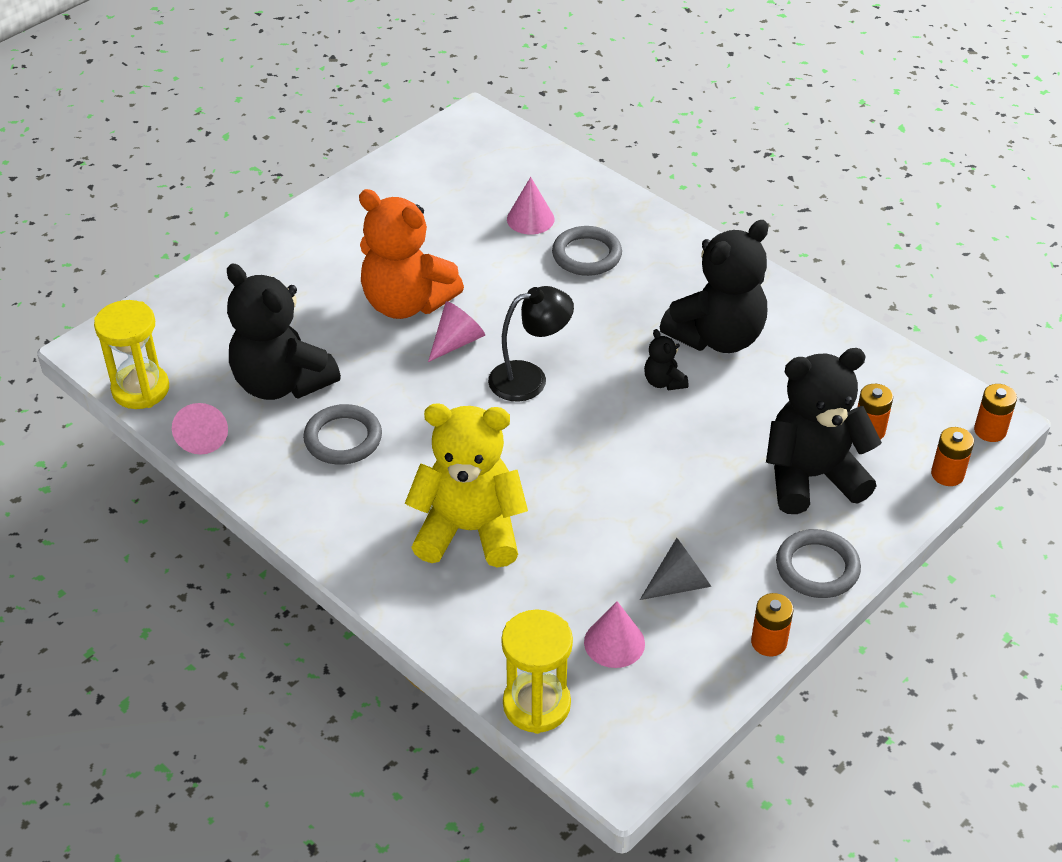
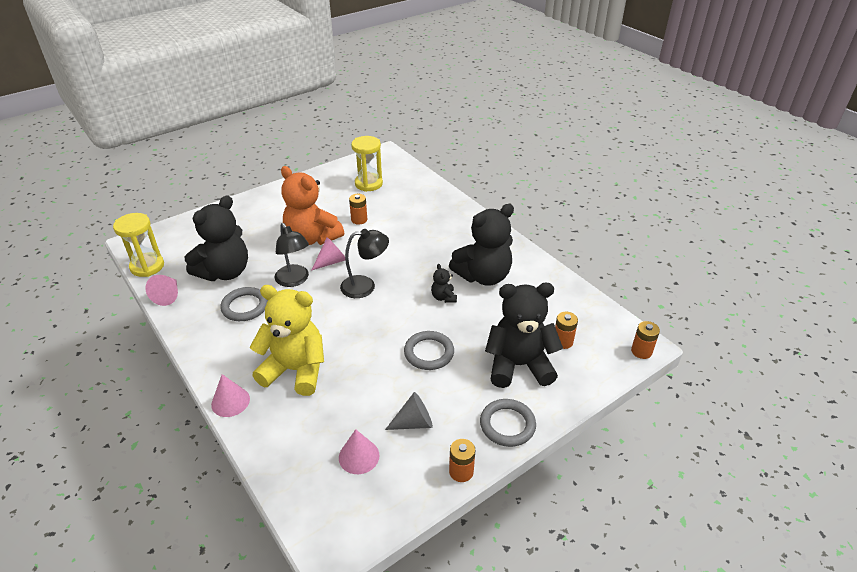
camera: 10 degrees right, 5 degrees down
black teddy bear [227,264,341,400] -> black teddy bear turned 105 degrees counterclockwise [185,195,248,281]
yellow hourglass [501,609,573,734] -> yellow hourglass moved to [351,136,383,192]
pink cone [507,177,554,235] -> pink cone moved to [211,374,250,417]
grey ring [552,226,622,276] -> grey ring moved to [404,331,454,370]
orange battery [931,427,974,486] -> orange battery moved to [349,194,367,225]
none -> black lamp [275,223,309,287]

